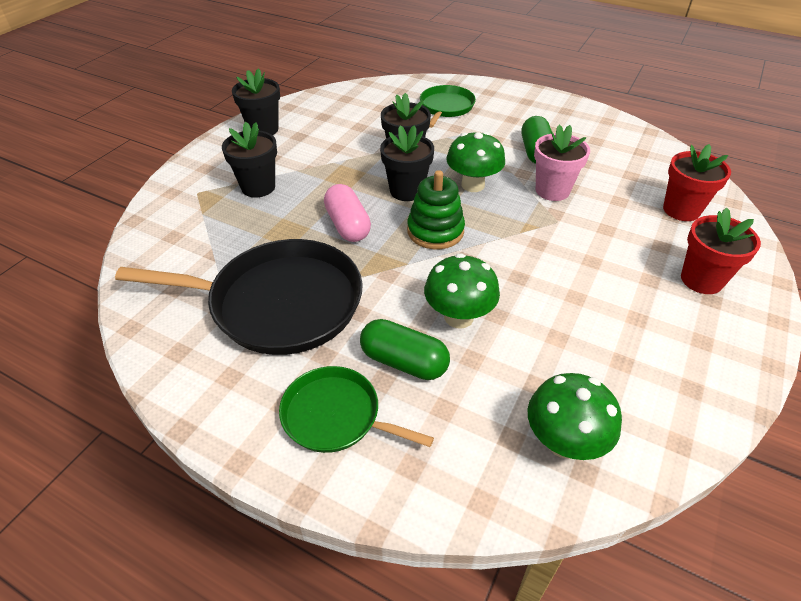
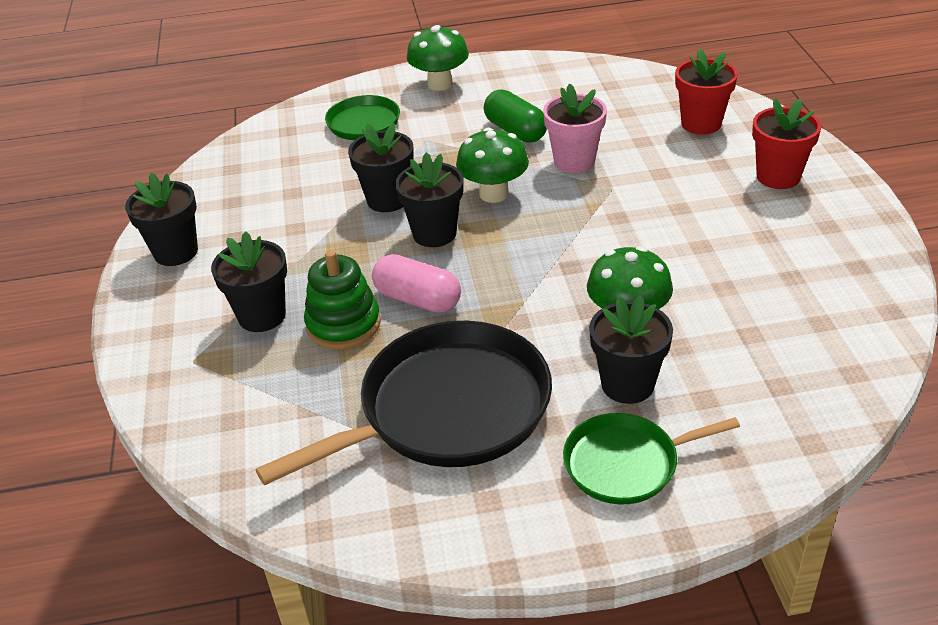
camera: 35 degrees left, 5 degrees down
green capsule [360,319,450,380] -> black flower pot [589,296,673,404]
green stacking toy [407,170,465,249] -> green stacking toy moved to [304,250,381,350]
green mushroom [528,373,622,460] -> green mushroom moved to [407,25,469,91]

